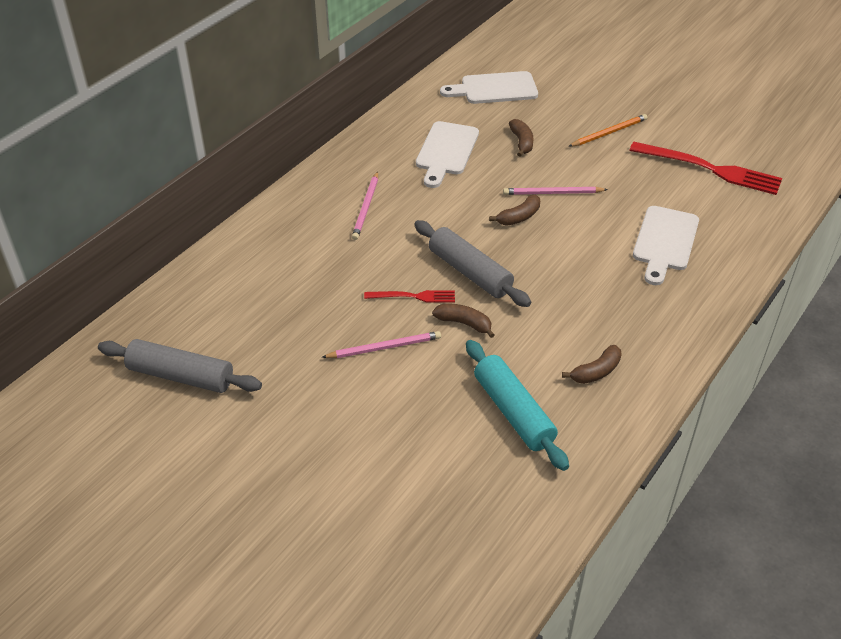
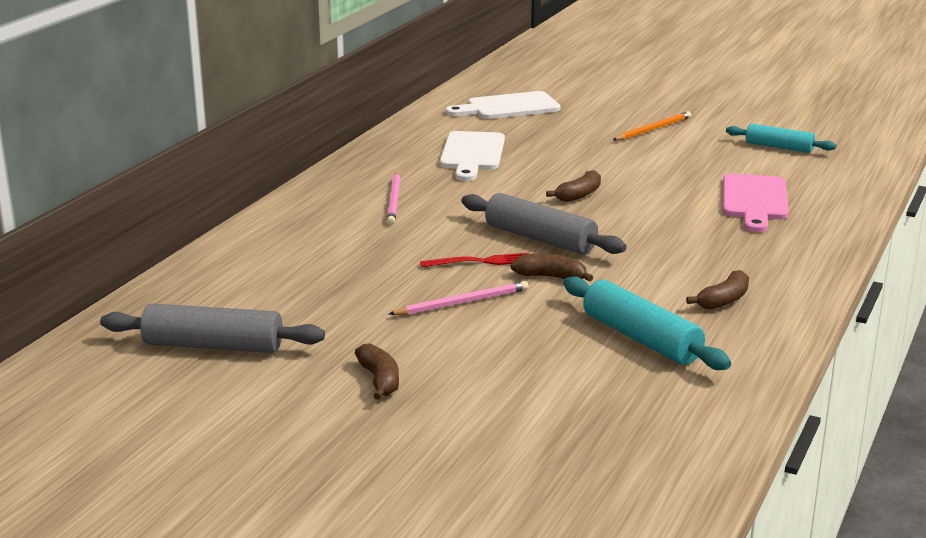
camera: 10 degrees left, 20 degrees down
pink pencil [503,187,608,195] -> none
brown banana [509,119,534,157] -> brown banana moved to [355,343,399,400]
red fork [629,142,782,195] -> turquoise rolling pin [726,123,836,153]
white cutting board [633,206,699,285] -> pink cutting board [723,174,789,232]

